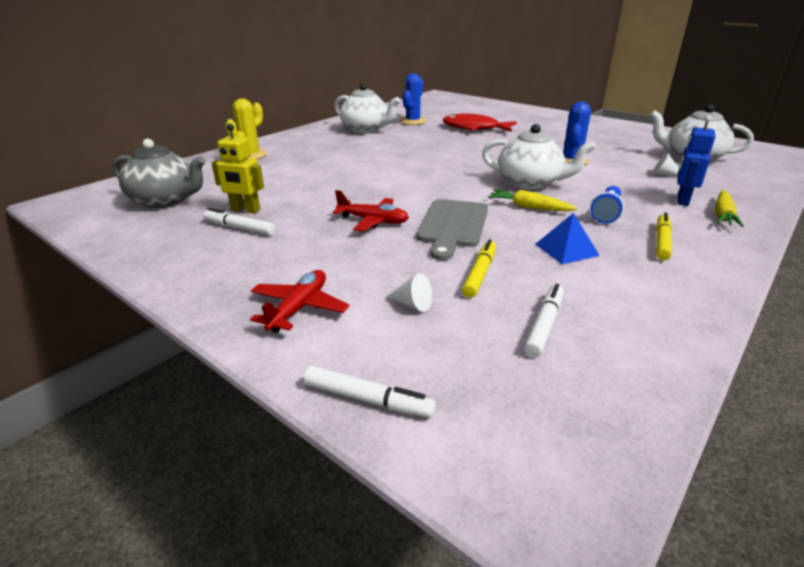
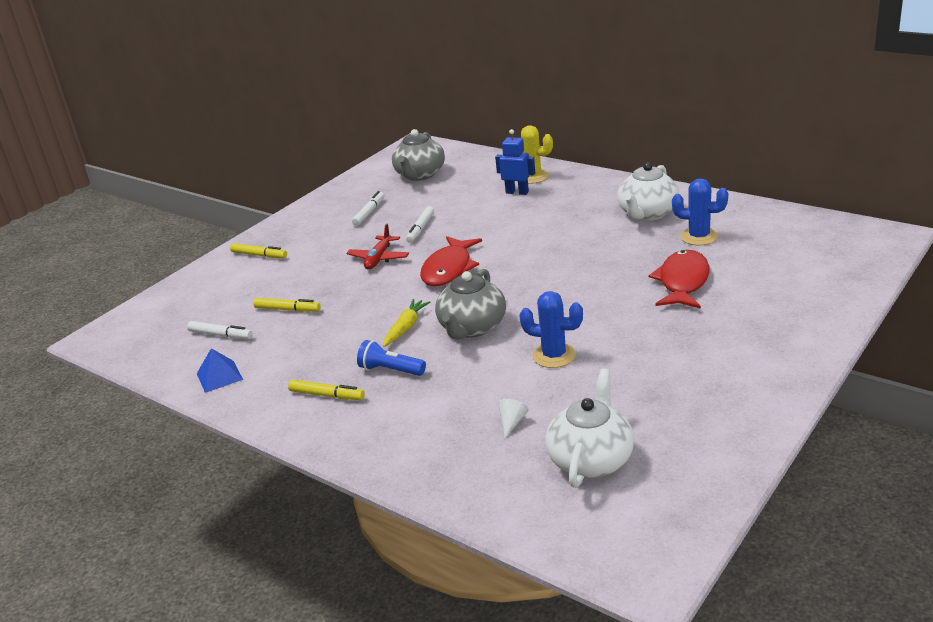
camera: 90 degrees right, 0 degrees up
yellow robot [212,124,264,213] -> none
red plane [250,270,349,333] -> yellow marker [230,243,287,258]
white marker [304,366,436,418] -> white marker moved to [406,206,434,243]
white cone [386,273,432,312] -> none
grey cutting board [417,199,488,260] -> none
white teapot [482,124,596,189] -> grey teapot [435,269,506,339]
blue pyramid [535,213,600,264] -> blue pyramid moved to [197,348,243,393]
blue robot [677,115,716,206] -> blue robot moved to [495,129,535,195]
yellow carrot [715,190,744,227] -> none
none -> red fish [420,236,482,286]

